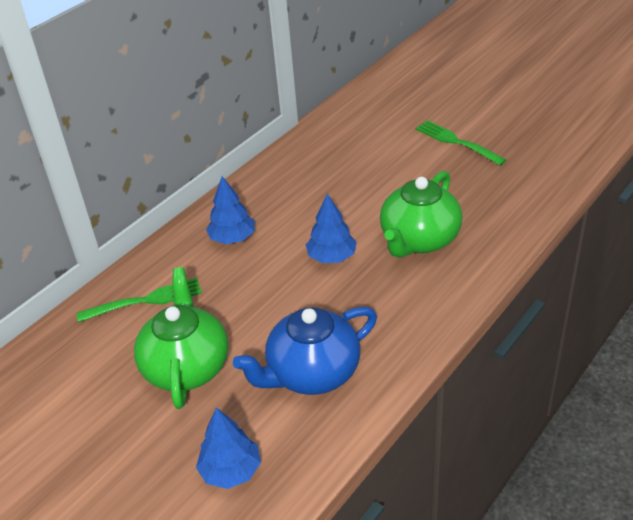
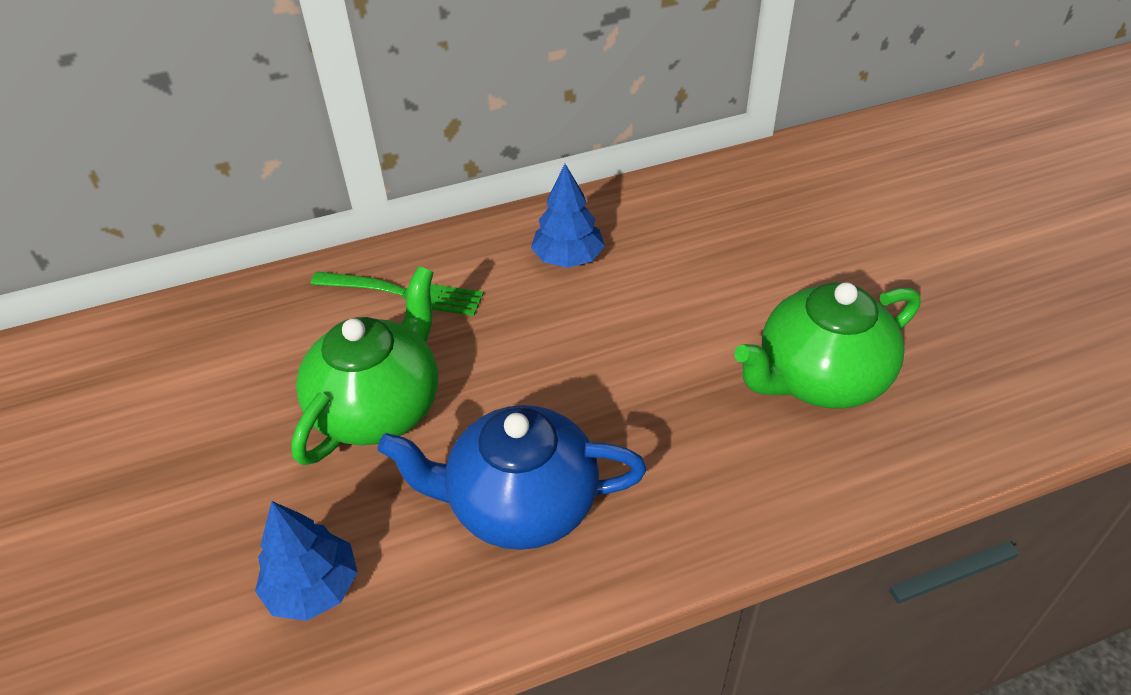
camera: 30 degrees right, 5 degrees up
blue tree [306,193,357,263] -> none
green fork [416,120,506,165] -> none

